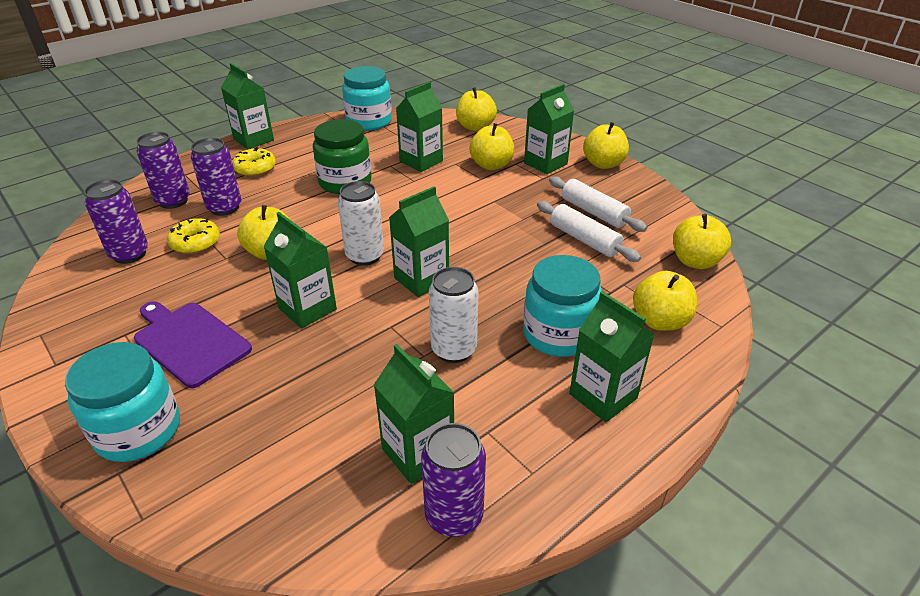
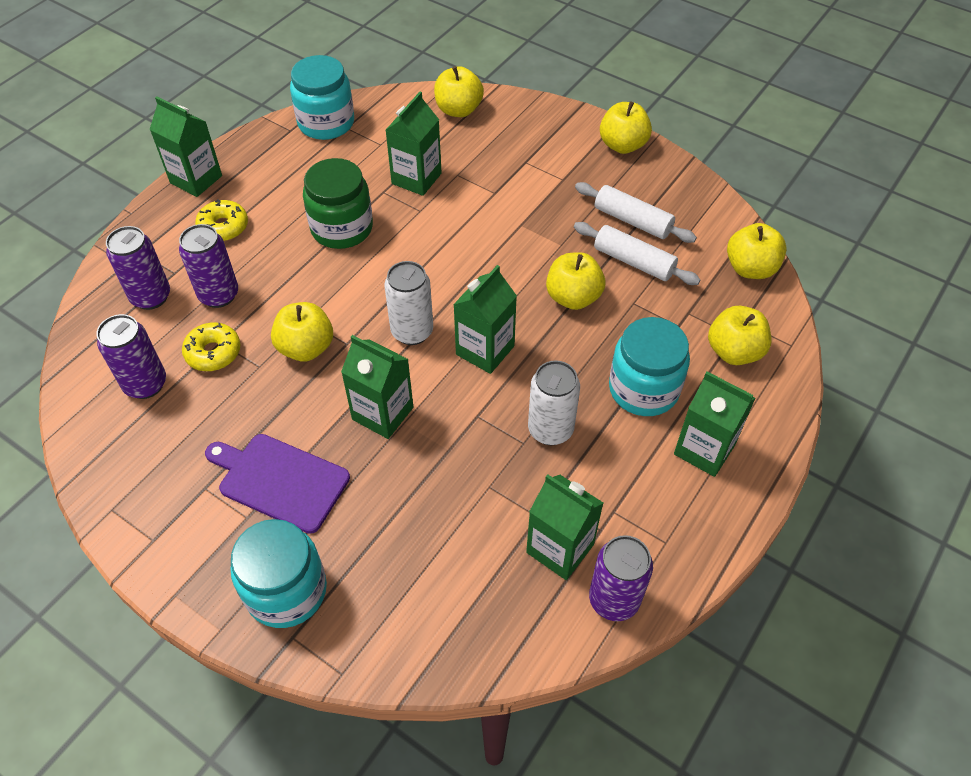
camera: 15 degrees left, 15 degrees up
yellow apple [469,123,514,170] -> yellow apple moved to [546,252,605,310]
green carton [524,84,574,174] -> none

